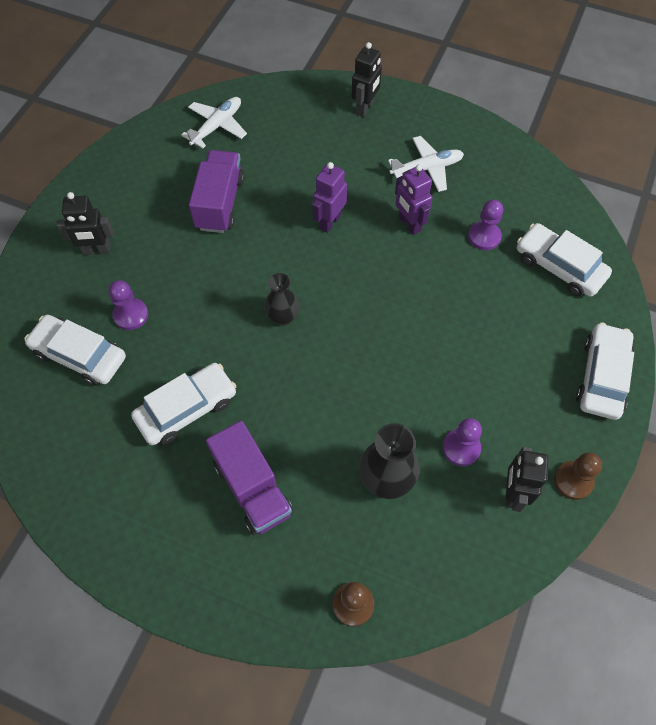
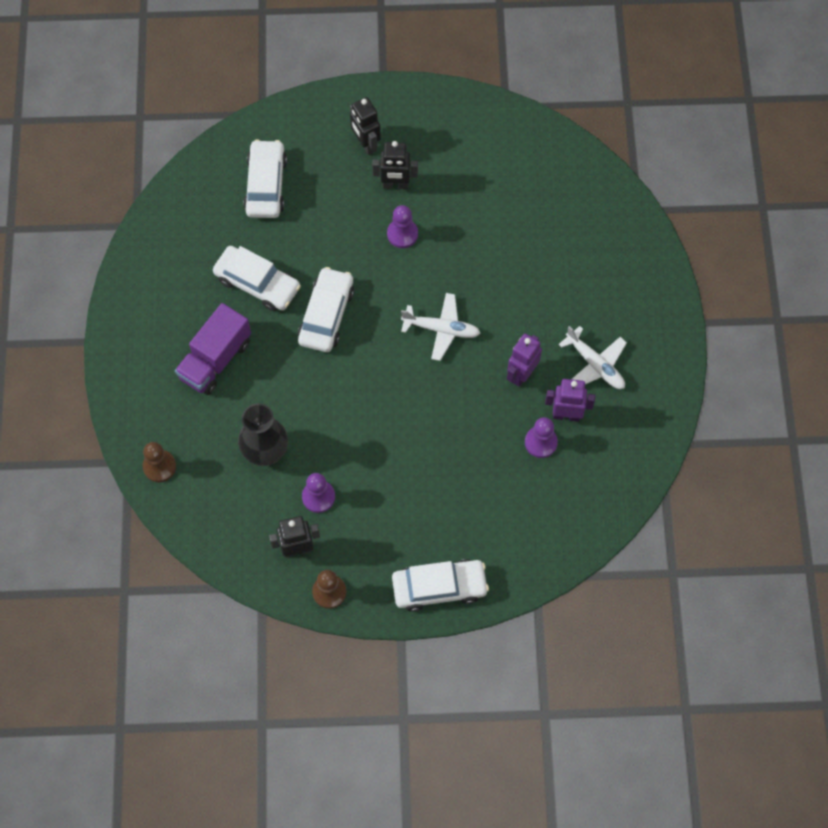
camera: 65 degrees right, 5 degrees up
purple pawn [109,280,148,330] -> purple pawn moved to [387,205,418,248]
white plane [181,97,247,148] -> white plane moved to [401,293,480,361]
purple truck [189,150,245,233] -> none
black vase [264,273,300,326] -> none
purple robot [313,162,347,233] -> purple robot moved to [545,379,595,422]
black robot [351,42,382,117] -> black robot moved to [372,141,418,189]
white car [517,223,612,297] -> white car moved to [298,267,354,352]

